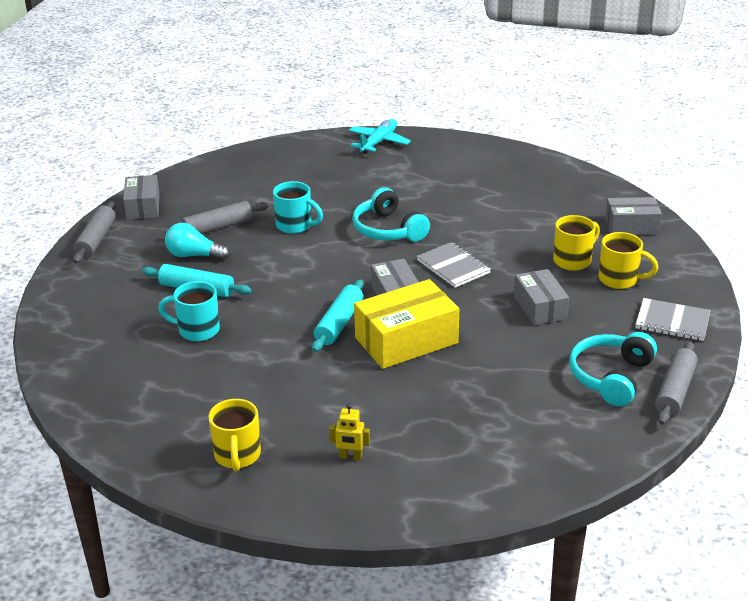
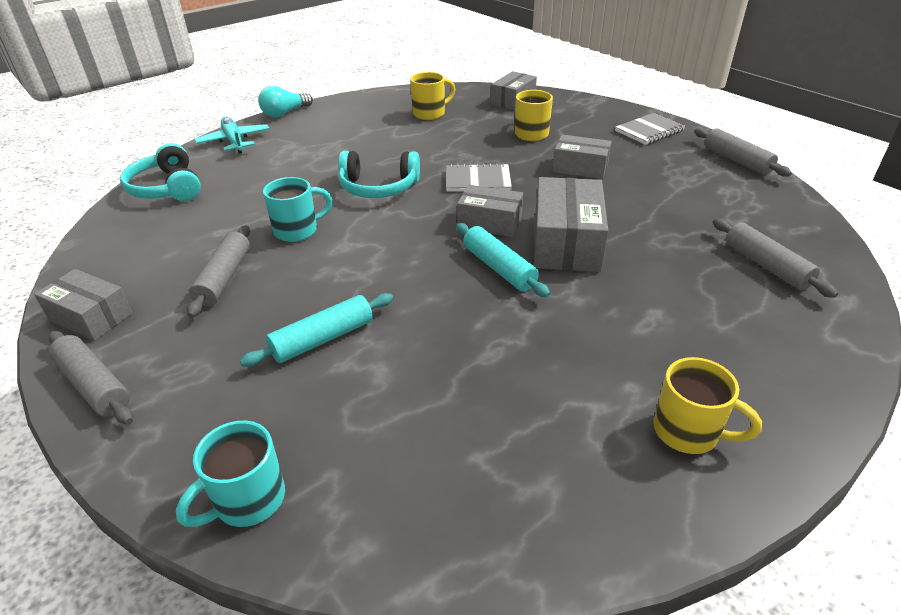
camera: 55 degrees left, 5 degrees up
turquoise mug [158,281,220,341] -> turquoise mug moved to [176,420,285,527]
turquoise light bulb [165,223,230,260] -> turquoise light bulb moved to [258,86,313,117]
yellow robot [329,404,370,460] -> none
yellow box [354,279,459,369] -> grey box [533,177,608,272]
turquoise headphones [569,332,657,406] -> turquoise headphones moved to [120,143,201,201]
yellow mug [599,232,658,289] -> yellow mug moved to [410,72,455,120]
none -> grey rolling pin [713,218,838,298]

